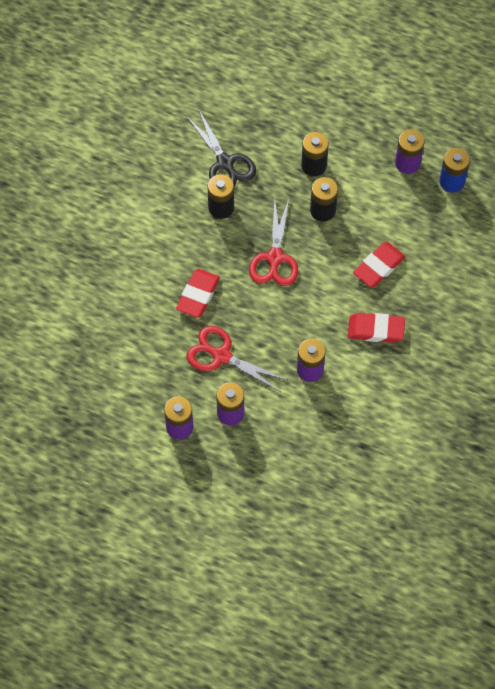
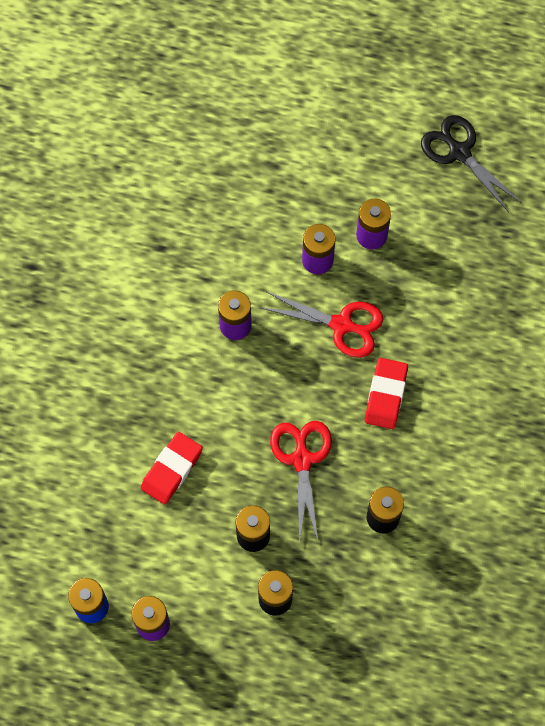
camera: 170 degrees right, 5 degrees up
black scissors [186,110,256,186] -> black scissors moved to [421,115,522,212]
red eraser [348,313,405,343] -> none

